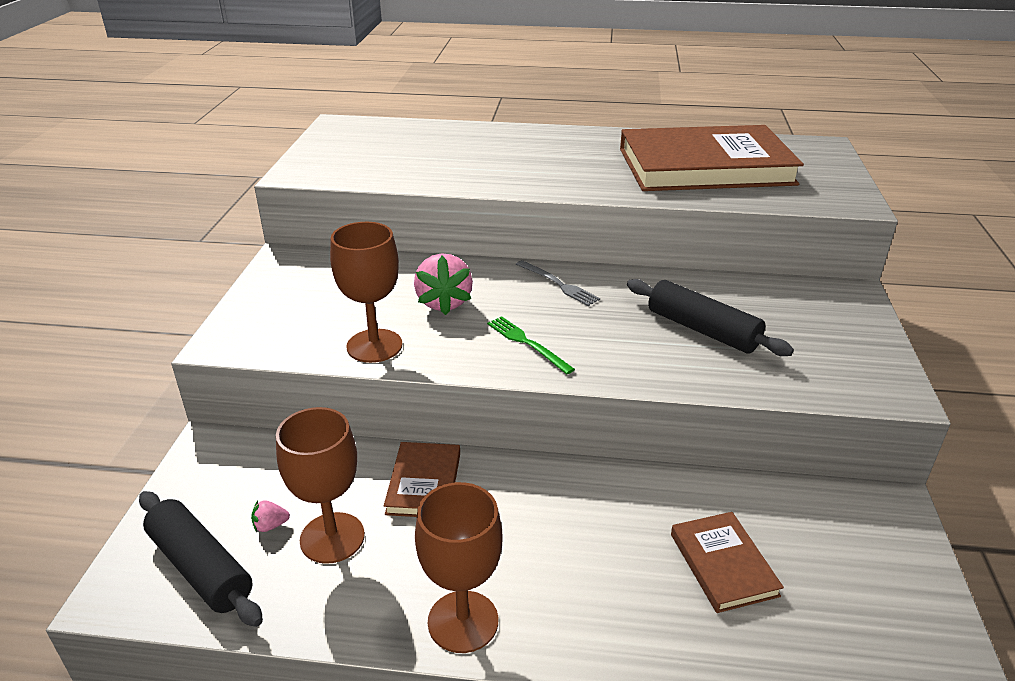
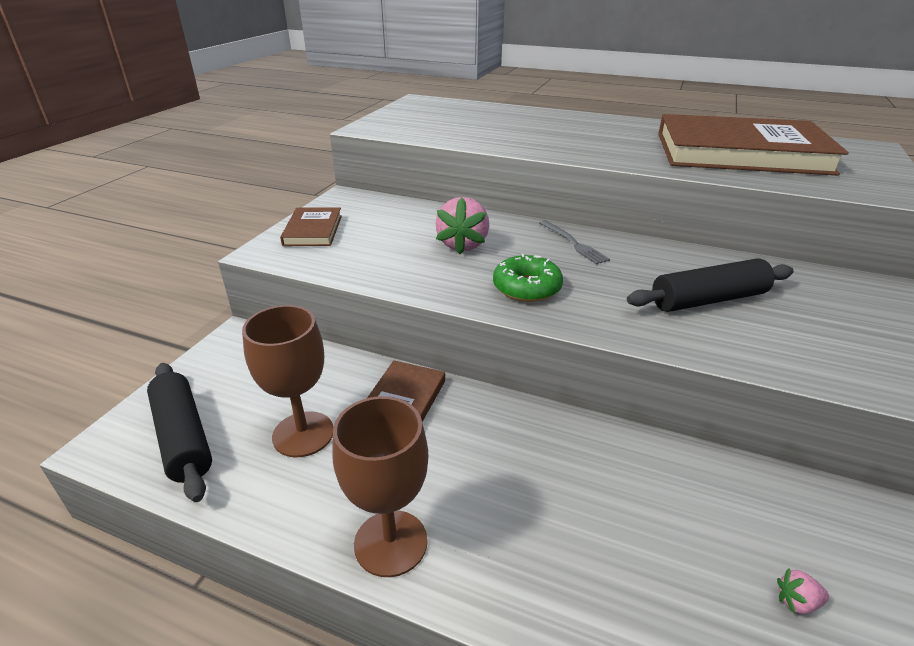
camera: 15 degrees right, 0 degrees up
pink strawberry [251,501,290,532] -> pink strawberry moved to [777,568,829,614]
brown goblet [330,222,402,363] -> none
green fork [487,316,575,374] -> green donut [493,254,563,302]
black rolling pin [627,279,794,356] -> black rolling pin turned 75 degrees counterclockwise [627,258,794,312]
brown book [671,512,784,613] -> brown book moved to [280,207,342,246]

